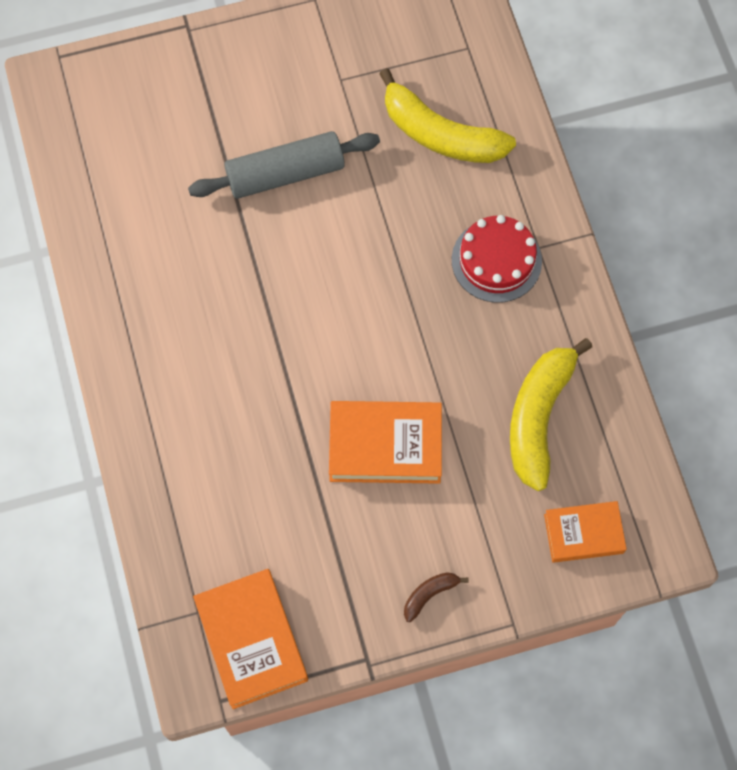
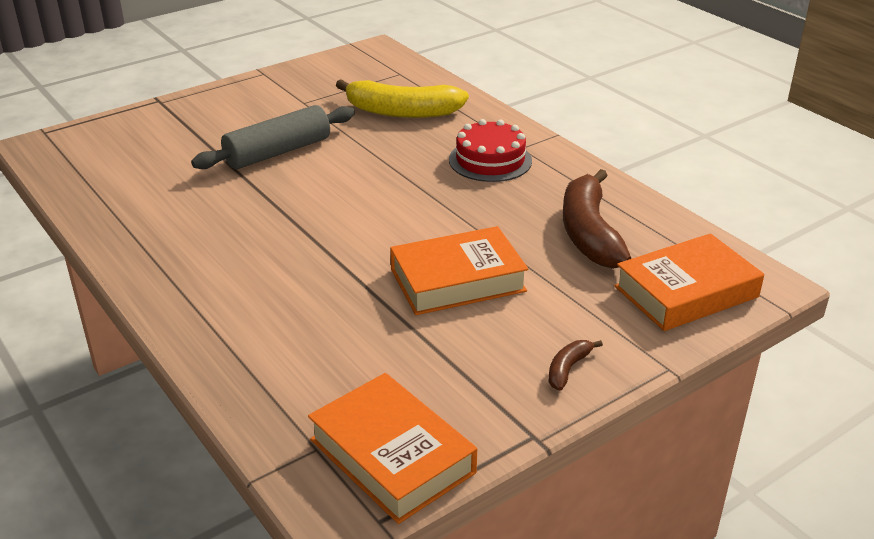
camera: 20 degrees left, 35 degrees down
yellow banana [510,338,592,491] -> brown banana [563,169,631,269]
orange book [544,501,627,563] -> orange book [614,233,764,331], size x1.55

